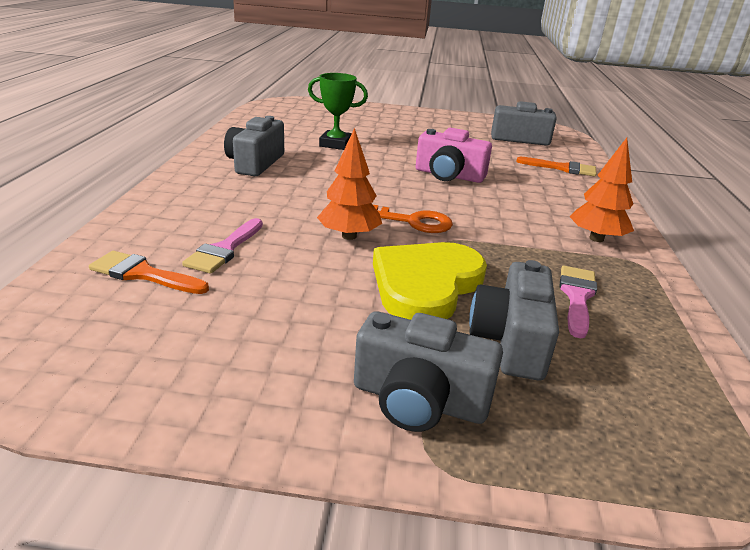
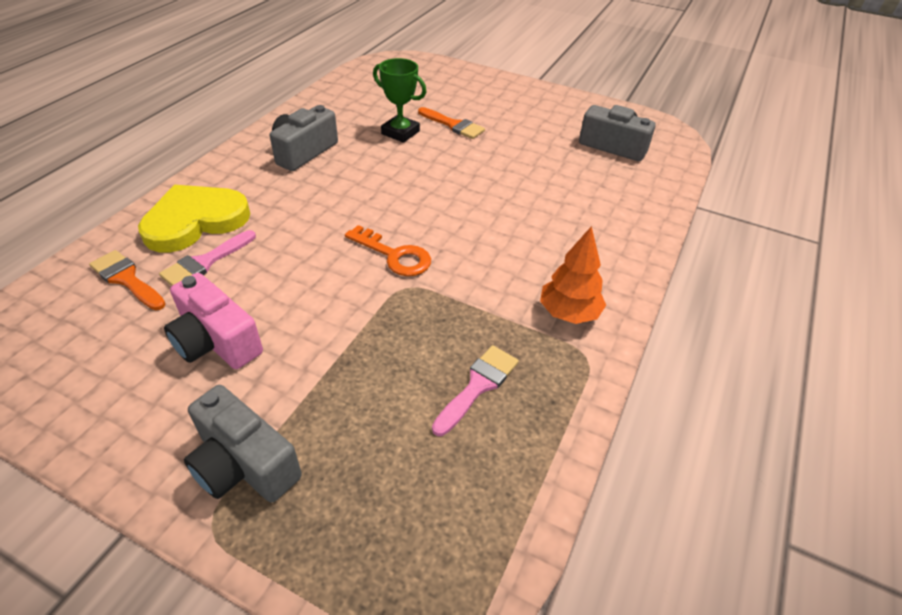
camera: 20 degrees right, 15 degrees up
orange tree [317,128,382,240] -> none
yellow heart [373,242,487,320] -> yellow heart moved to [138,185,250,252]
pink camera [416,128,492,183] -> pink camera moved to [164,273,263,369]
grey camera [469,260,559,380] -> none
orange brush [516,157,597,176] -> orange brush moved to [418,107,485,139]

